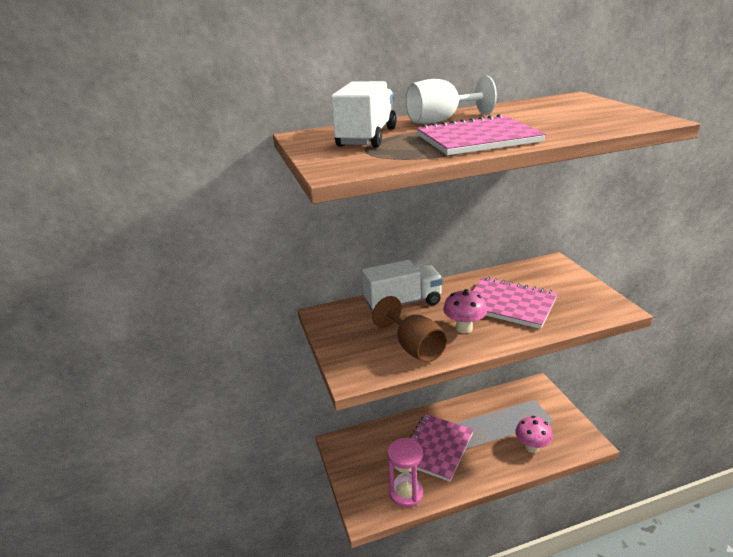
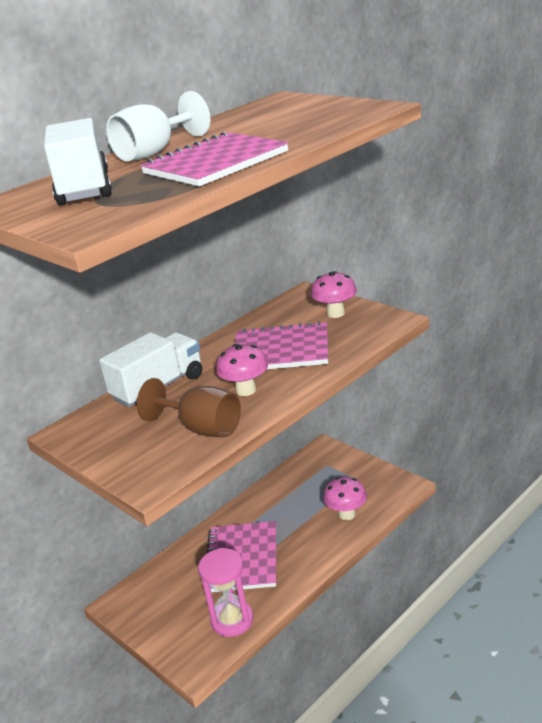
camera: 25 degrees left, 0 degrees up
none -> pink mushroom [311,271,357,318]

